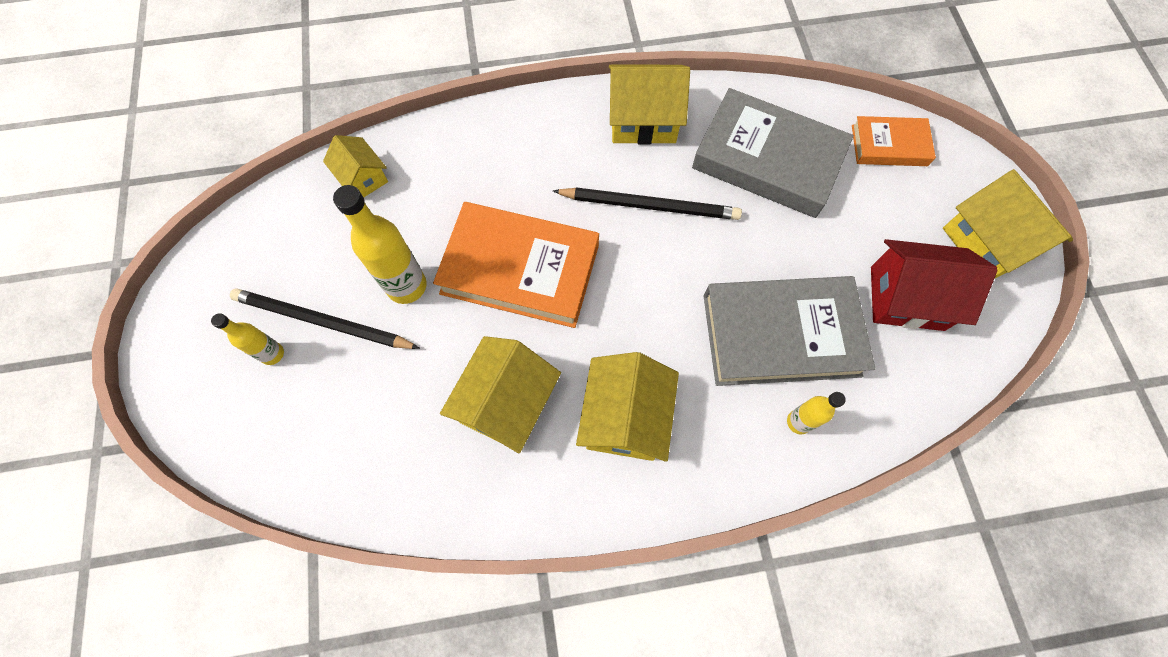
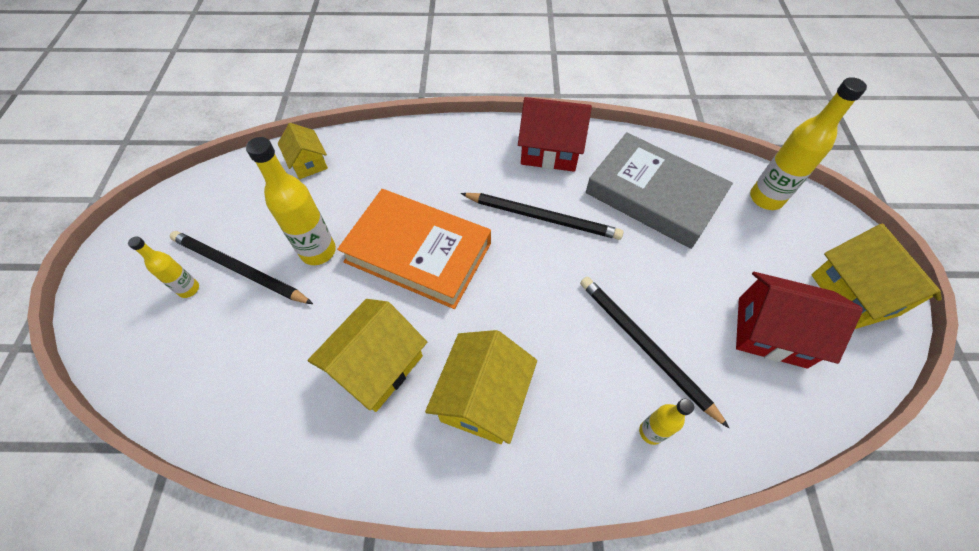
camera: 10 degrees right, 10 degrees down
yellow house [609,65,690,144] -> red house [518,97,592,172]
grey book [704,276,876,386] -> black pencil [580,277,729,428]
orange book [852,116,936,166] -> yellow bottle [750,77,867,210]

